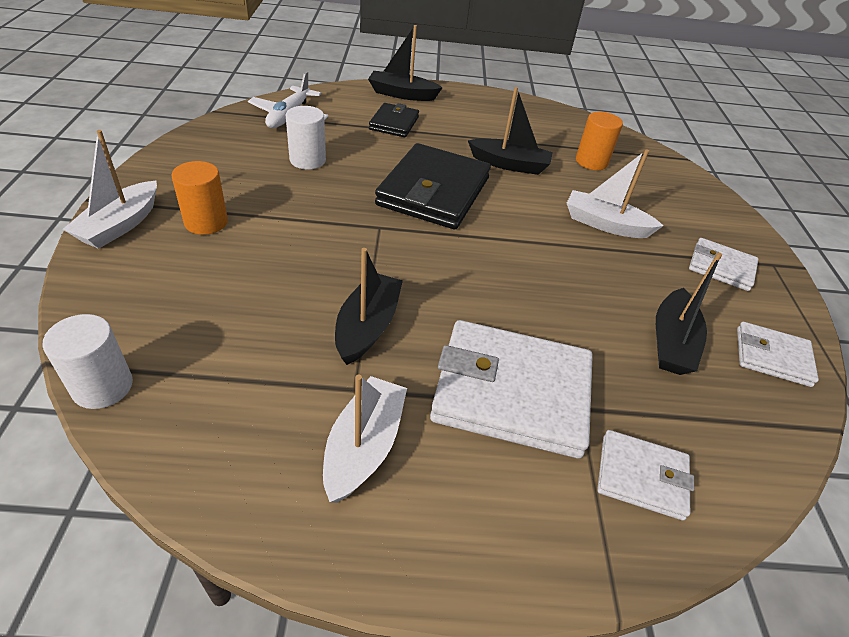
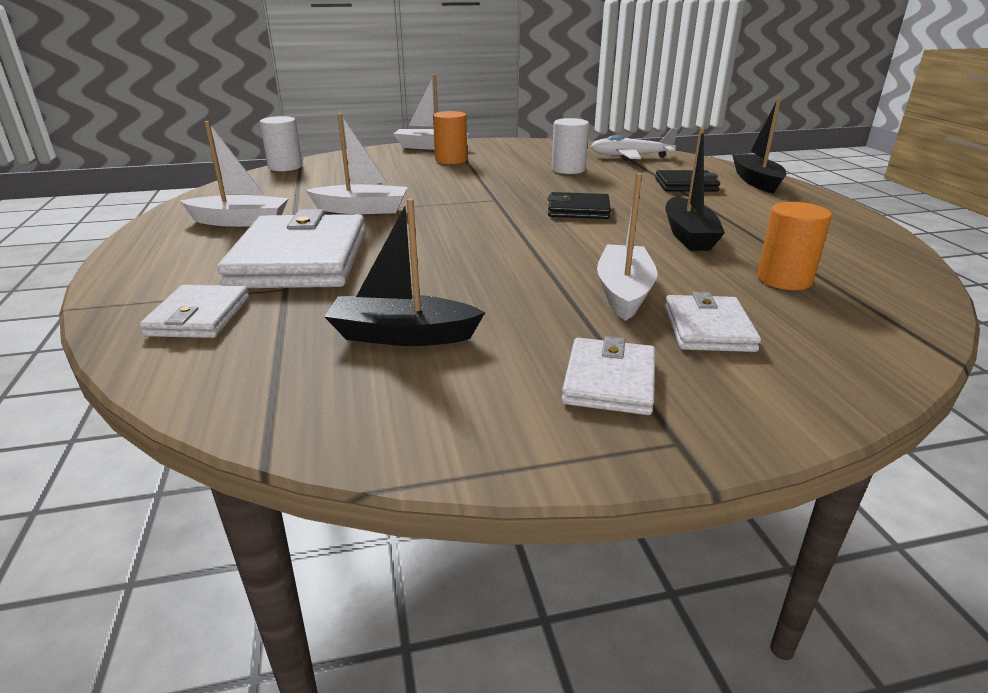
camera: 80 degrees right, 15 degrees down
black boat [335,248,403,365] -> white boat [305,114,408,214]
black wallet [375,143,491,229] -> black wallet [547,192,611,219], size x0.53
white wallet [737,322,819,387] -> white wallet moved to [665,292,761,352]

